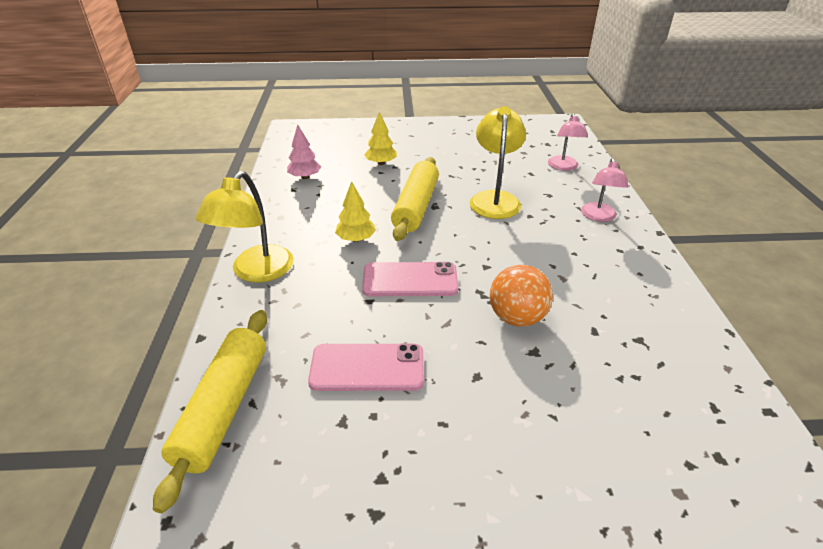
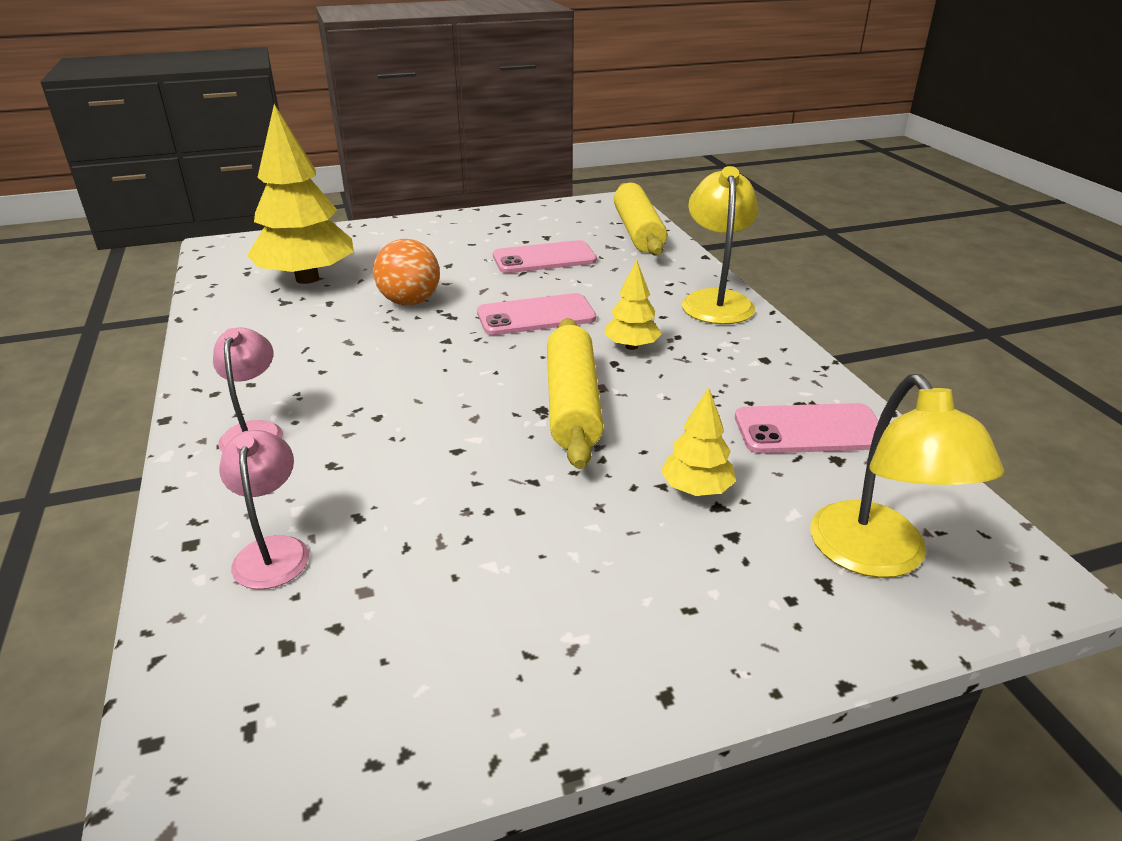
camera: 165 degrees right, 5 degrees down
pink tree [287,125,321,179] -> pink phone [735,403,879,454]
yellow lamp [470,106,526,219] -> yellow lamp moved to [810,374,1004,578]
none -> yellow tree [247,104,354,284]

